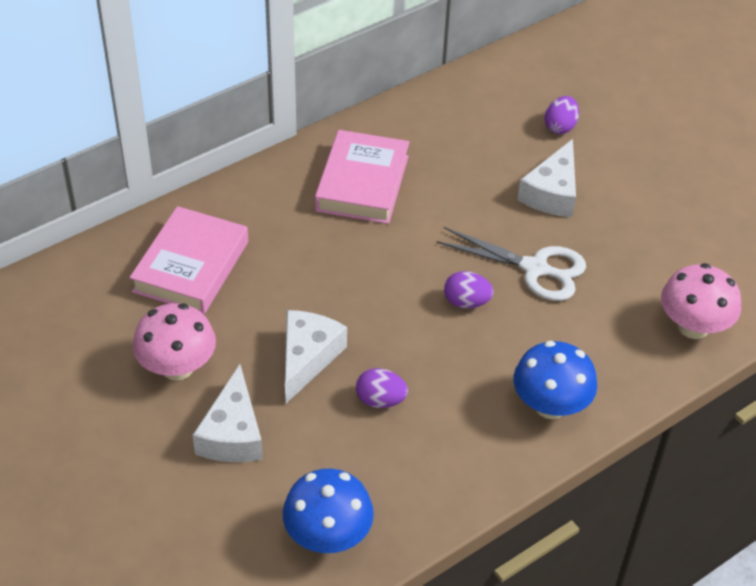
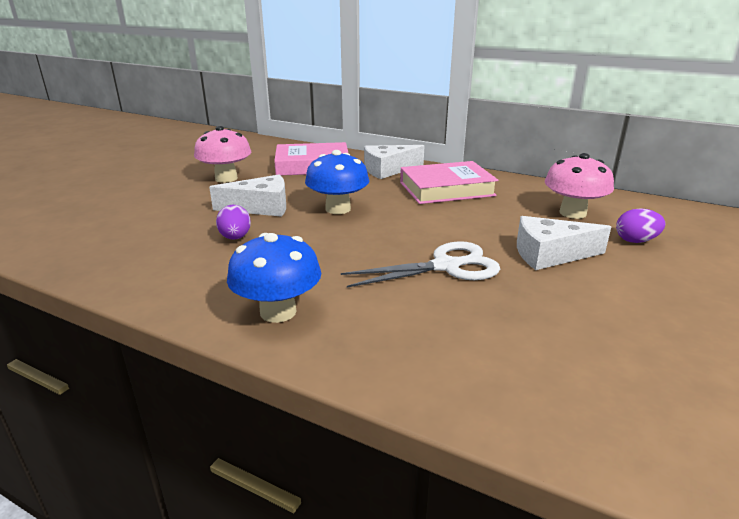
camera: 65 degrees right, 20 degrees down
white cheese [193,364,263,462] -> white cheese moved to [364,145,424,179]
blue mushroom [283,469,374,553] -> blue mushroom moved to [305,150,369,214]
white scissors [436,227,586,301] -> white scissors turned 105 degrees counterclockwise [341,241,500,287]
purple egg [444,271,493,309] -> none
pink mushroom [661,263,741,339] -> pink mushroom moved to [545,153,614,219]

